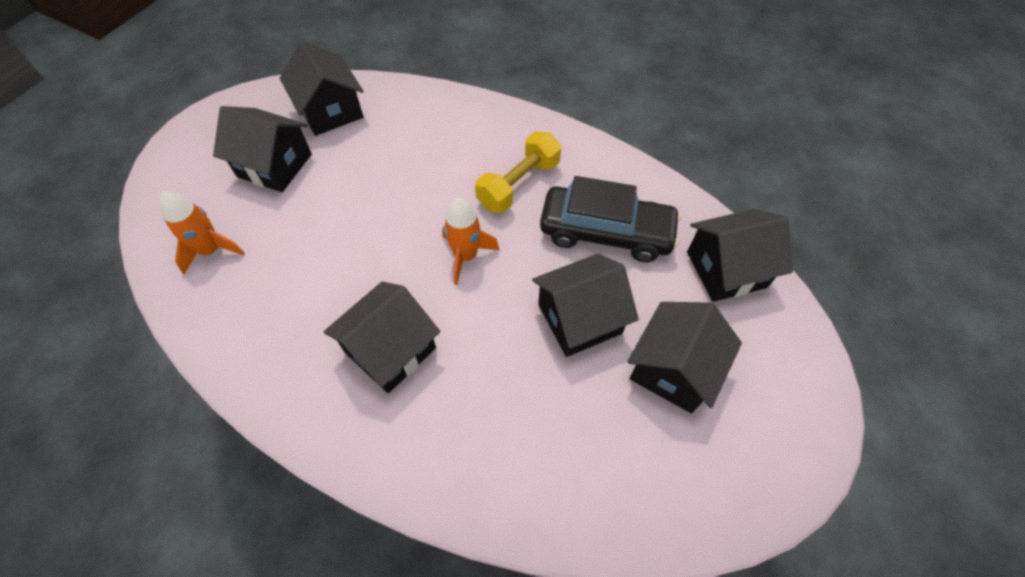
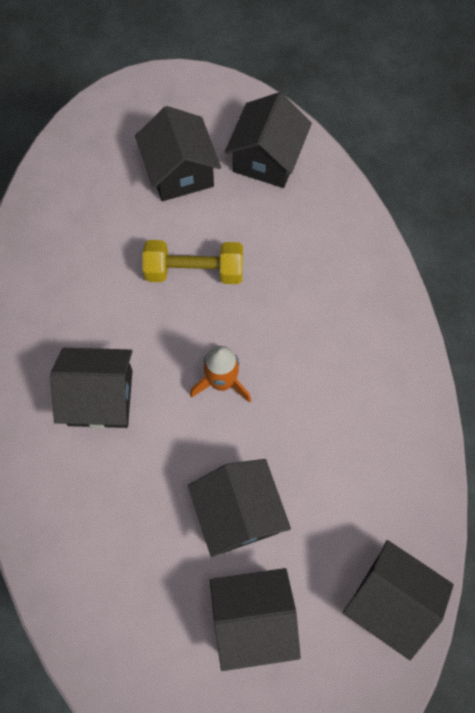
camera: 50 degrees right, 10 degrees up
orange rocket [159,192,245,274] -> none
yellow dumbbell [475,132,561,213] -> yellow dumbbell moved to [143,240,243,284]
black house [532,254,639,357] -> black house turned 45 degrees clockwise [188,459,291,557]
black car [540,176,681,262] -> none

